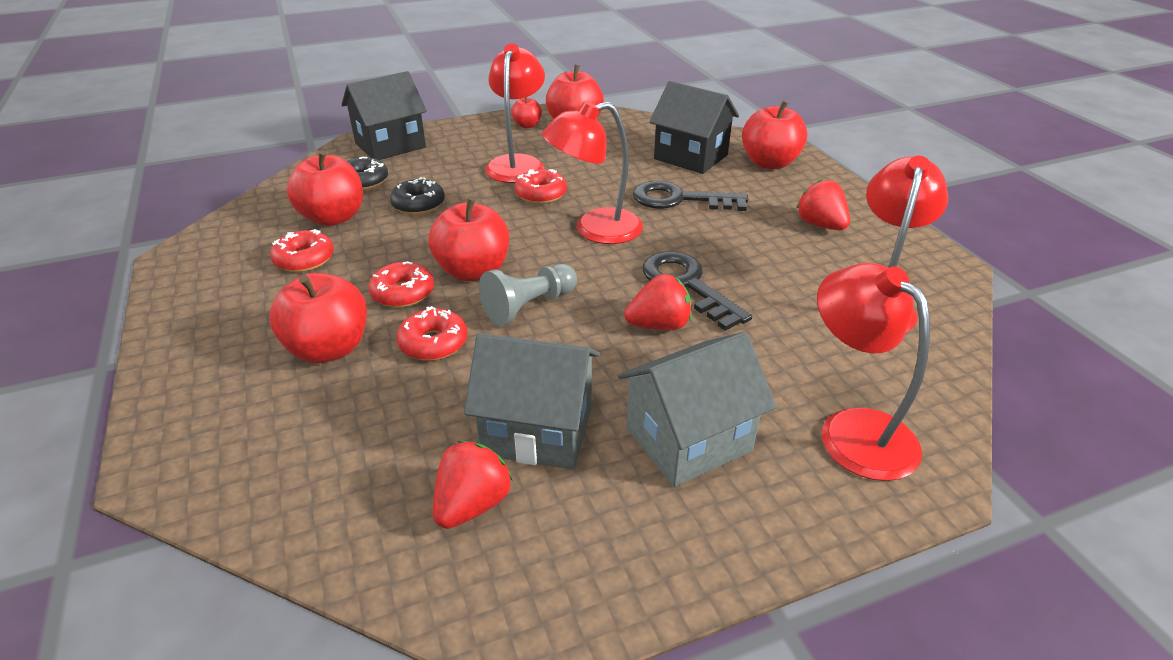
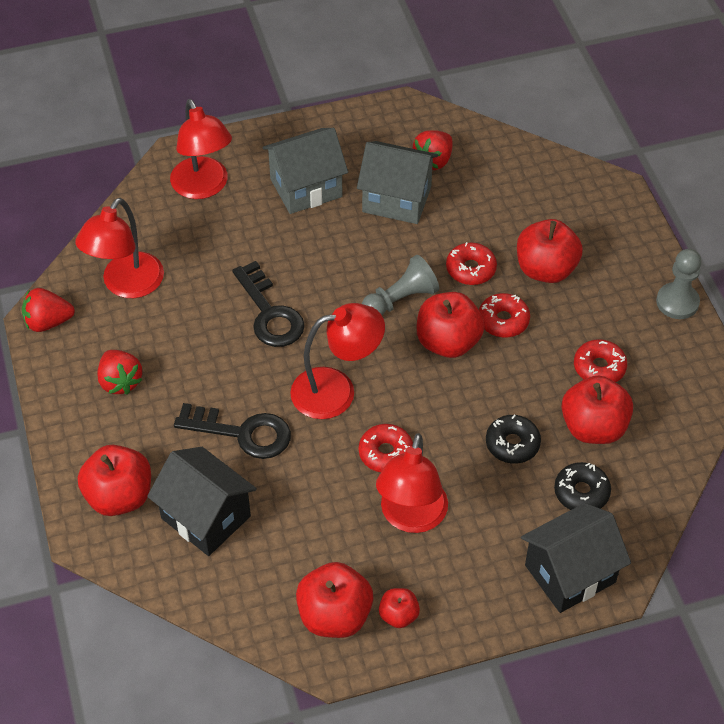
camera: 175 degrees left, 15 degrees up
red strawberry [624,274,692,330] -> red strawberry moved to [22,288,75,332]
none -> grey pawn [656,249,702,319]

